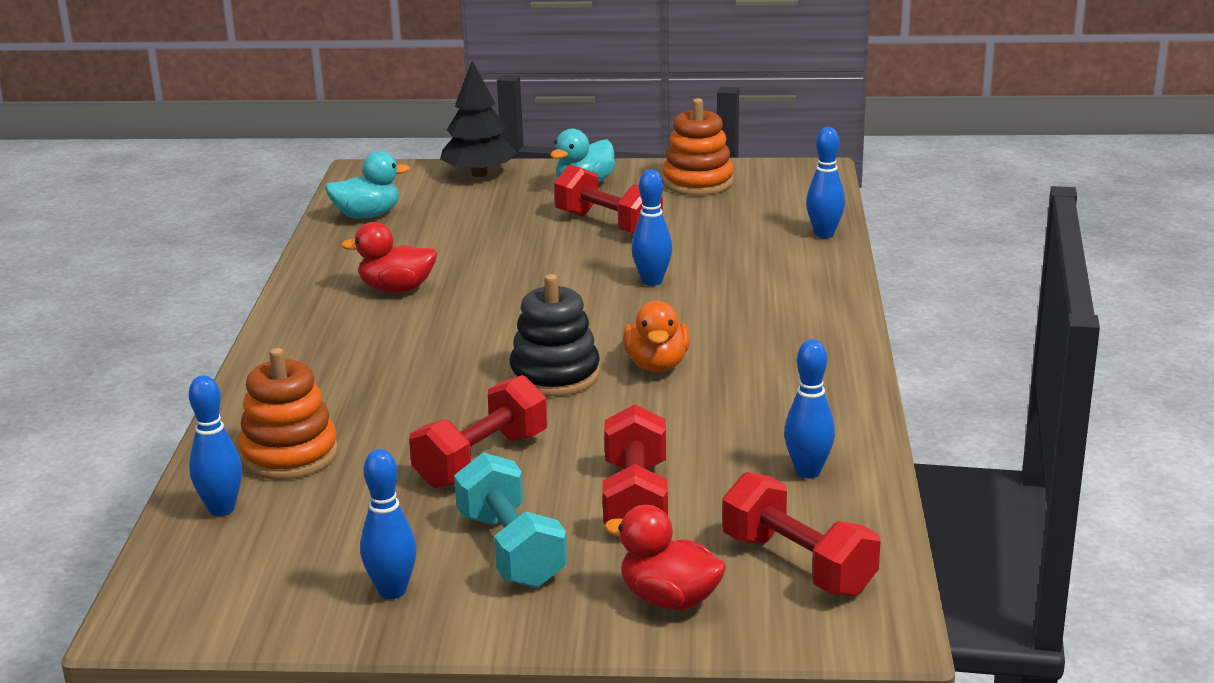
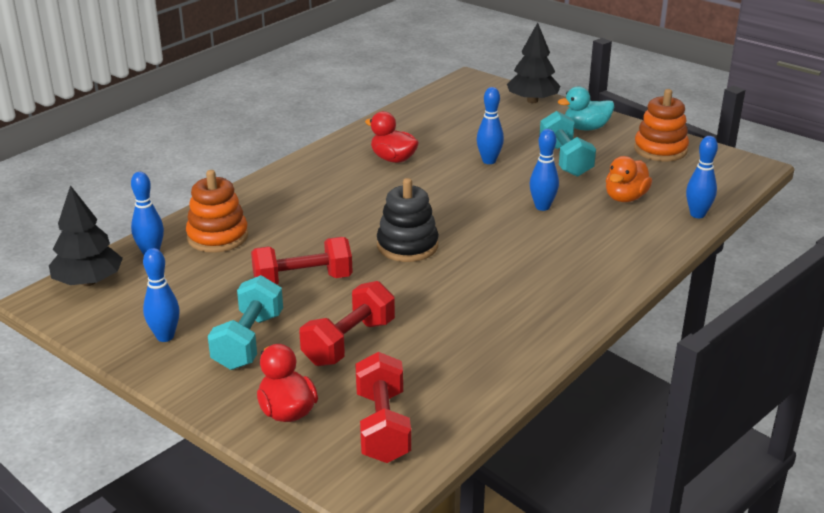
camera: 35 degrees right, 5 degrees up
turquoise duck [325,151,410,219] -> none
red dumbbell [554,165,663,234] -> turquoise dumbbell [539,111,596,177]
orange duck [623,301,690,372] -> orange duck moved to [606,156,652,202]
blue bowling pin [784,339,835,478] -> blue bowling pin moved to [477,87,504,164]
none -> black tree [49,185,123,286]

